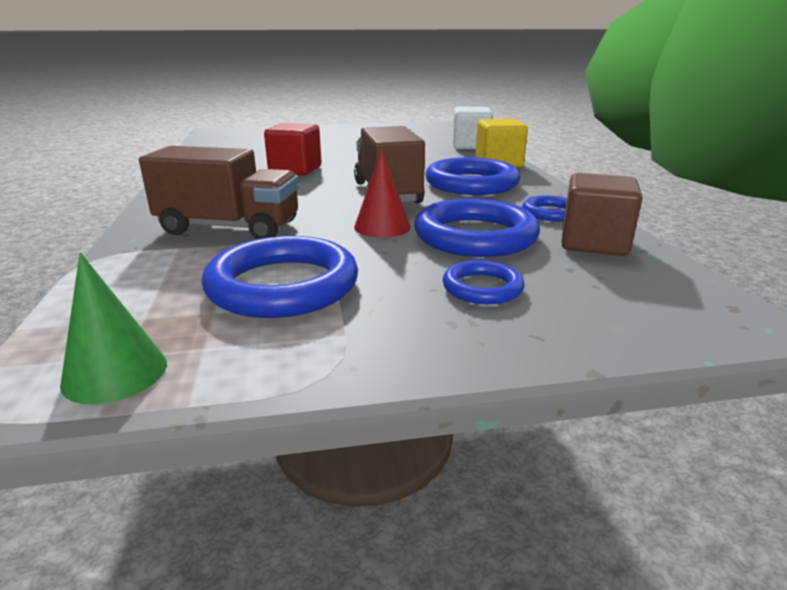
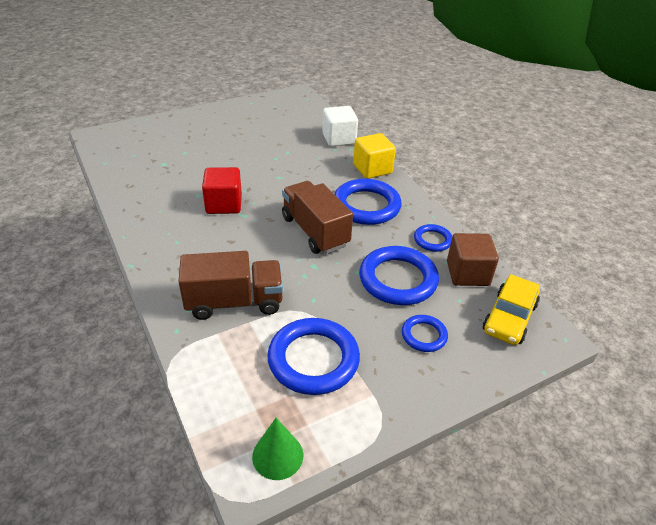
camera: 20 degrees left, 15 degrees up
red cone [354,150,411,238] -> none
none -> yellow car [483,274,540,345]

